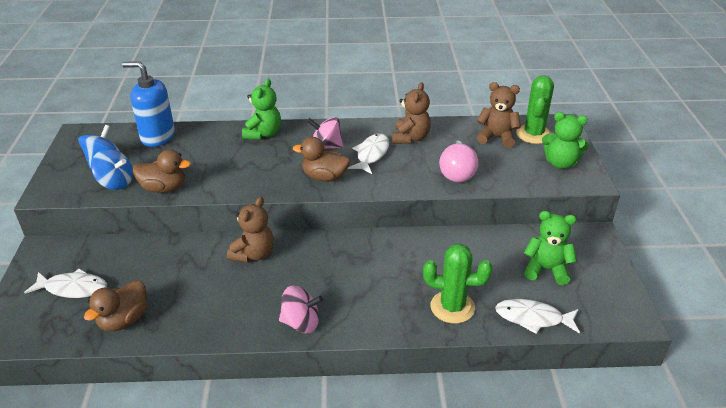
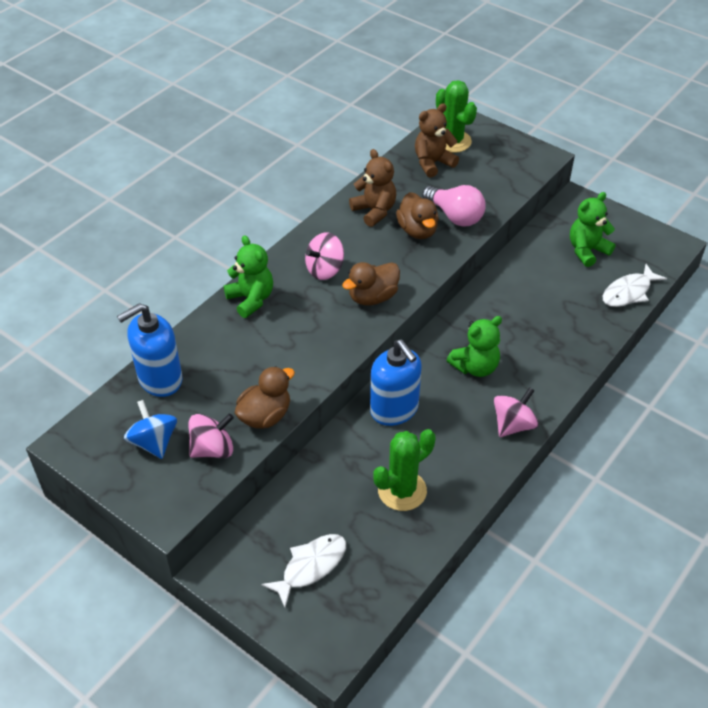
camera: 50 degrees left, 10 degrees up
brown duck [84,280,147,331] -> brown duck moved to [396,192,439,239]
blue spinning top [91,149,133,190] -> pink spinning top [188,413,234,458]
brown teddy bear [227,197,274,263] -> blue soap dispenser [370,340,422,426]
white fish [348,133,389,174] -> none
green cactus [423,243,492,324] -> green cactus moved to [373,429,435,511]
green teddy bear [542,112,589,169] -> green teddy bear moved to [447,316,502,377]

